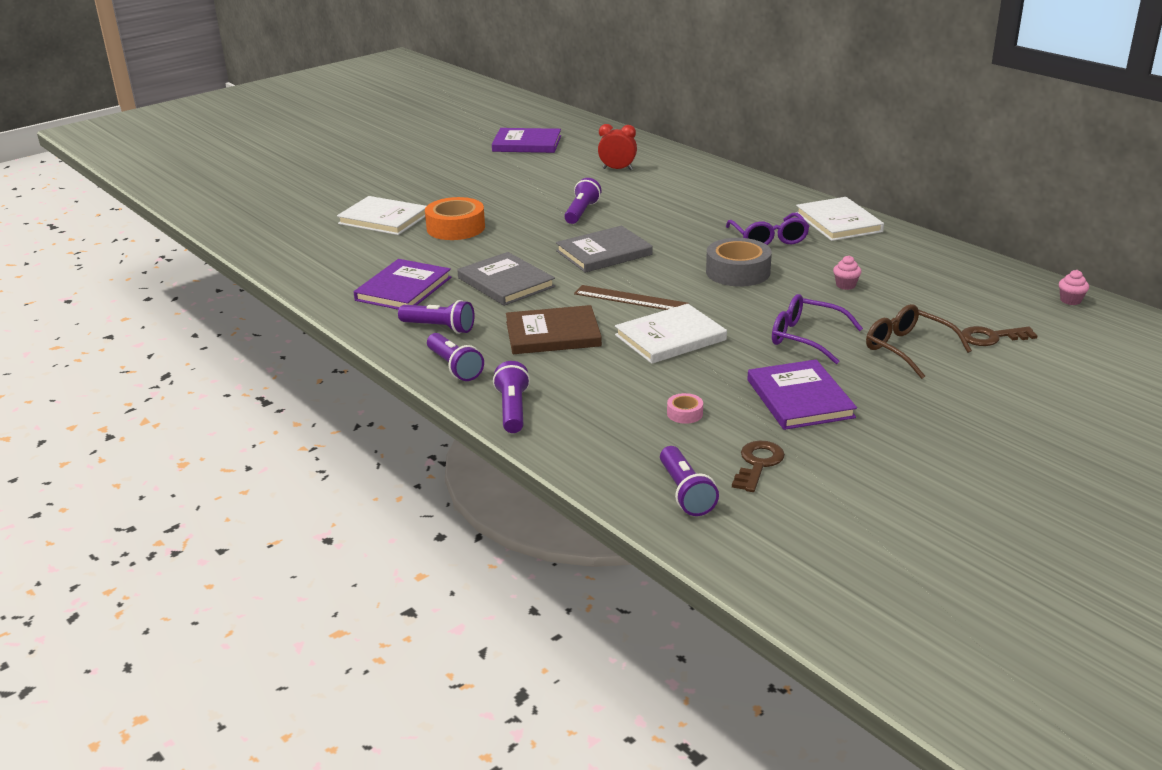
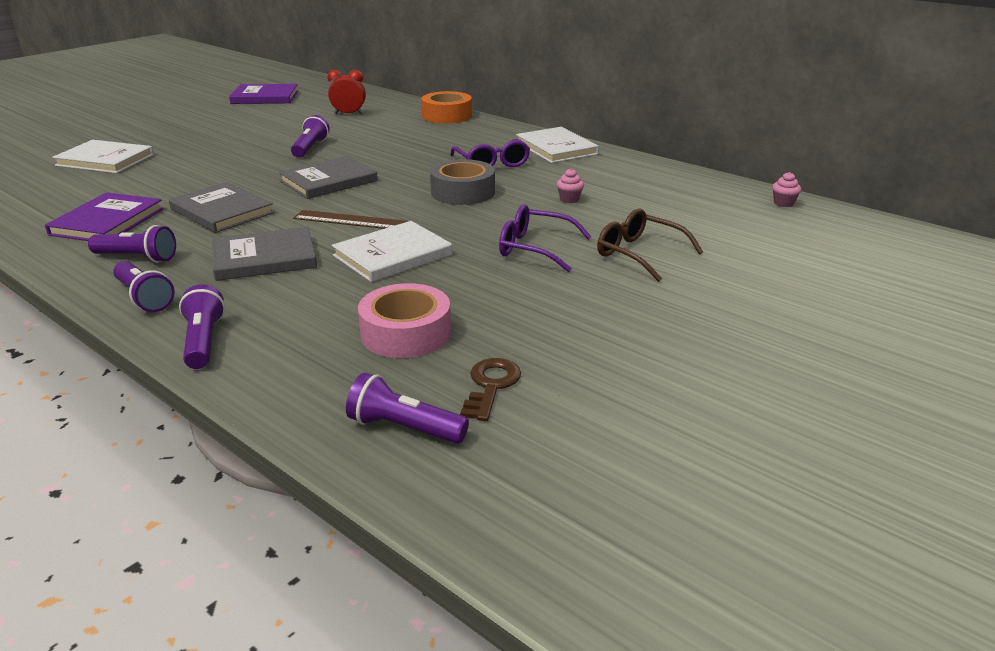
camera: 10 degrees left, 0 degrees up
orange tape [425,197,485,240] -> orange tape moved to [421,91,472,124]
brown book [506,305,602,354] -> grey book [213,227,317,281]
purple flashlight [660,446,719,516] -> purple flashlight turned 135 degrees clockwise [346,373,469,444]
pink tape [667,393,703,424] -> pink tape [358,283,451,358], size x2.20
purple book [747,360,857,430] -> none
brown key [962,326,1038,346] -> none

